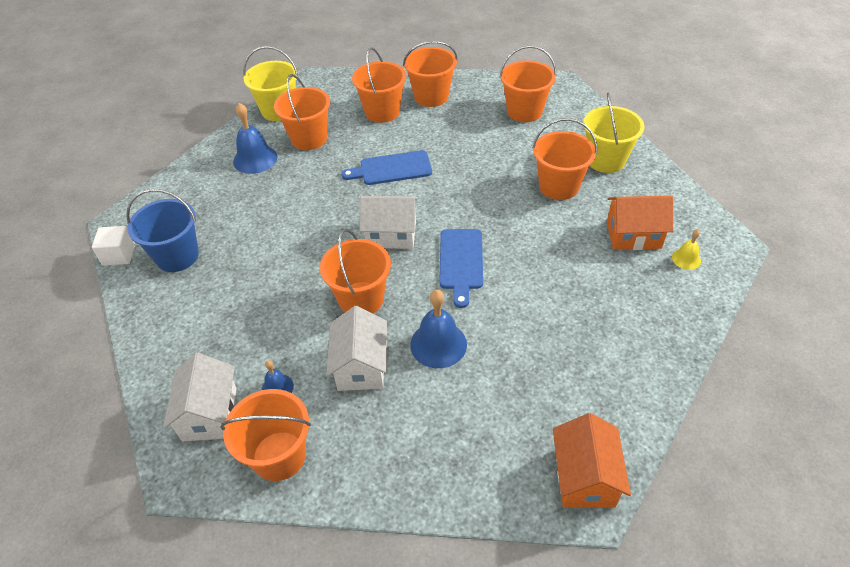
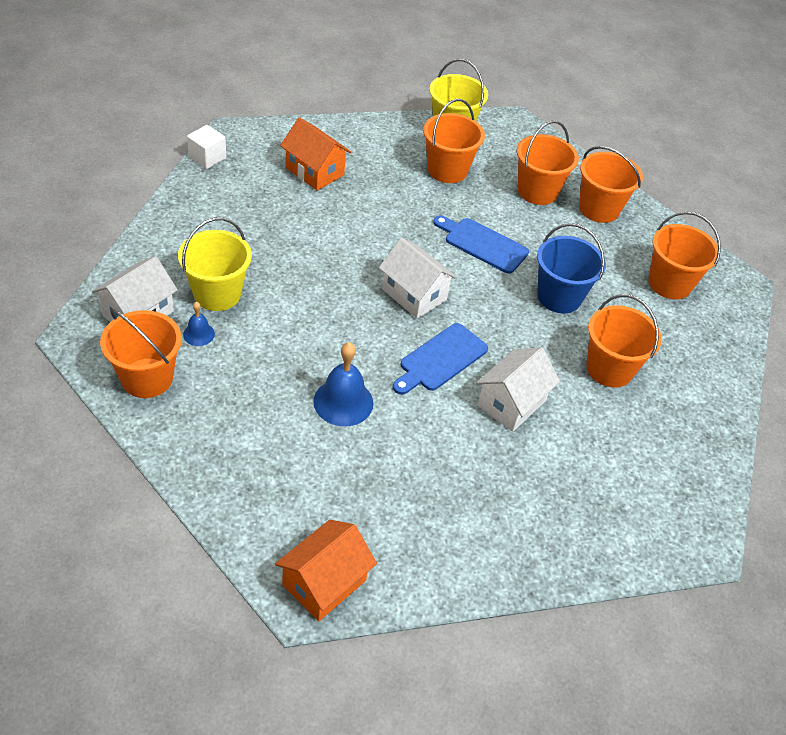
camera: 35 degrees right, 0 degrees up
blue bucket [126,189,199,272] -> blue bucket moved to [537,223,606,313]
blue bell [233,103,277,174] -> none
orange bucket [320,229,391,314] -> none
white house [327,306,387,391] -> white house moved to [476,347,560,432]
yellow bucket [583,93,645,173] -> yellow bucket moved to [178,217,252,311]
orange house [607,195,673,250] -> orange house moved to [280,117,351,191]
yellow bell [672,229,701,270] -> none

